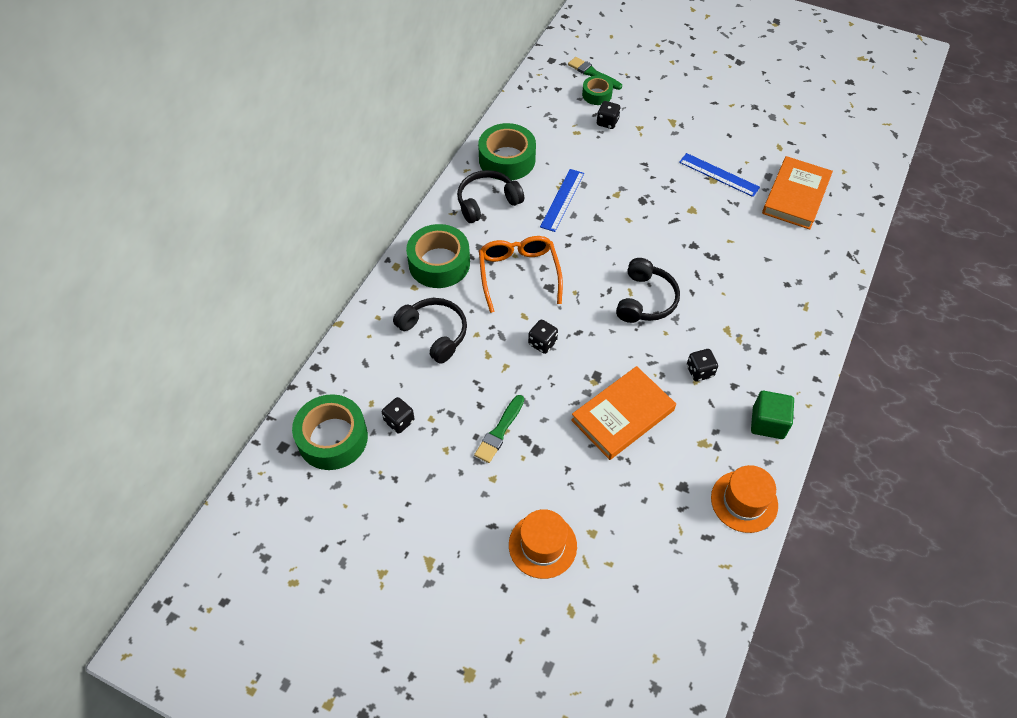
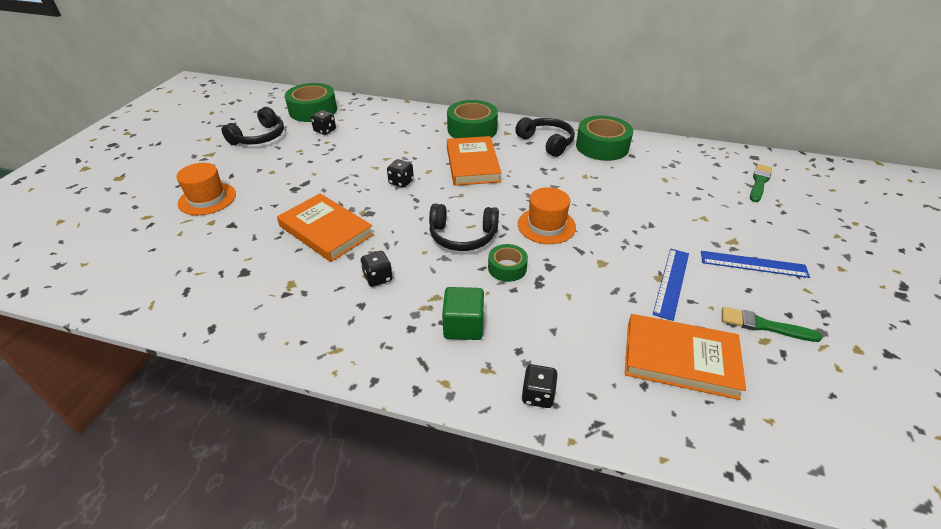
camera: 80 degrees right, 15 degrees down
black headphones [393,298,467,364] -> black headphones moved to [221,107,284,145]
green brush [474,395,524,463] -> green brush moved to [722,307,823,342]
orange glasses [479,236,563,313] -> orange book [447,136,501,186]
blue ruler [540,169,584,232] -> blue ruler moved to [701,251,810,278]
green tape [582,75,613,105] -> green tape moved to [488,244,528,282]
black dice [596,101,621,129] -> black dice moved to [521,364,558,408]
orange hat [711,465,778,533] -> orange hat moved to [518,187,576,244]
green cube [751,391,794,439] -> green cube moved to [442,287,484,340]

